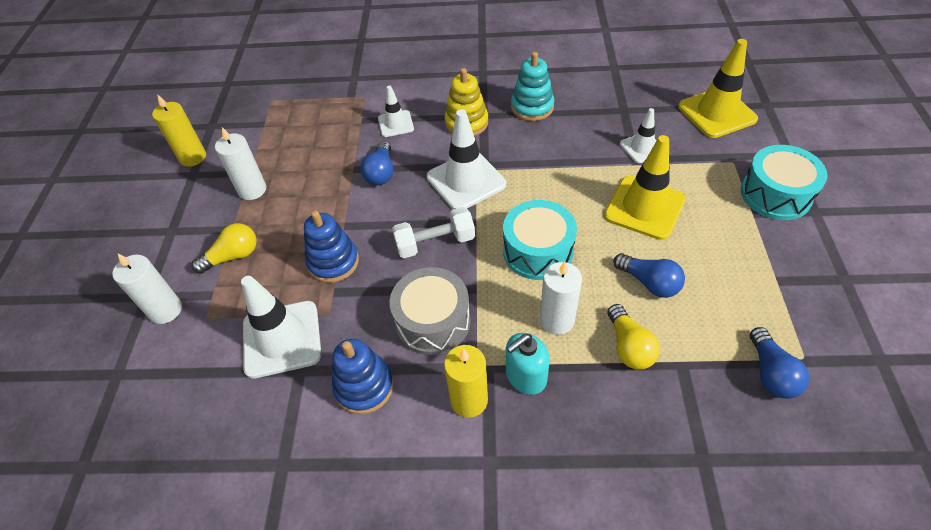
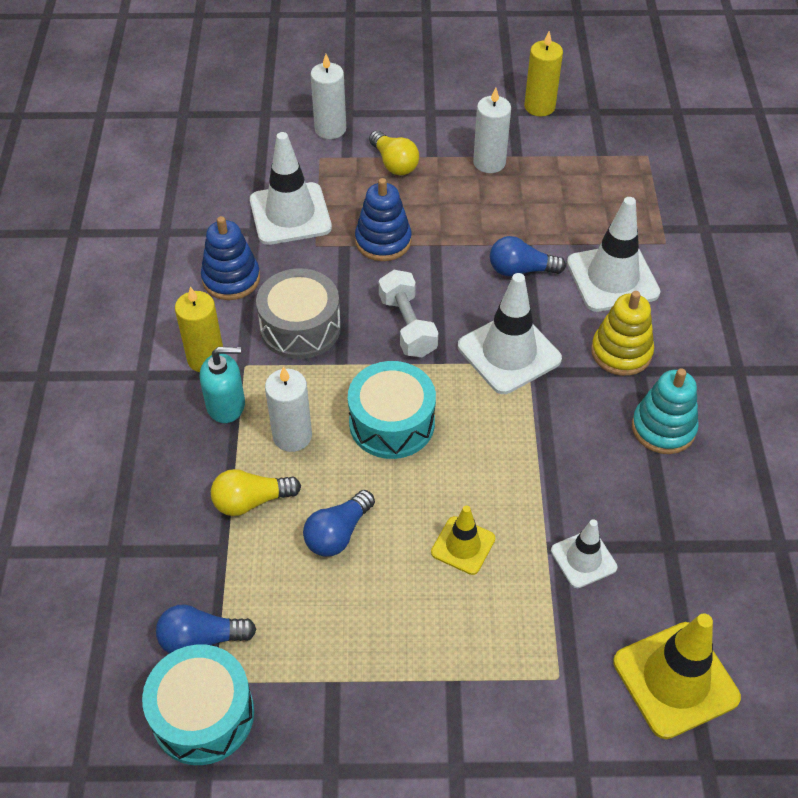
camera: 85 degrees right, 0 degrees up
white traffic cone [378,86,414,137] -> white traffic cone [567,197,661,312], size x1.76
turquoise soap dispenser [506,333,550,395] -> turquoise soap dispenser turned 120 degrees clockwise [200,347,245,423]
yellow traffic cone [604,135,686,240] -> yellow traffic cone [431,506,495,575], size x0.57
turquoise drum [741,145,828,220] -> turquoise drum moved to [142,644,254,765]

